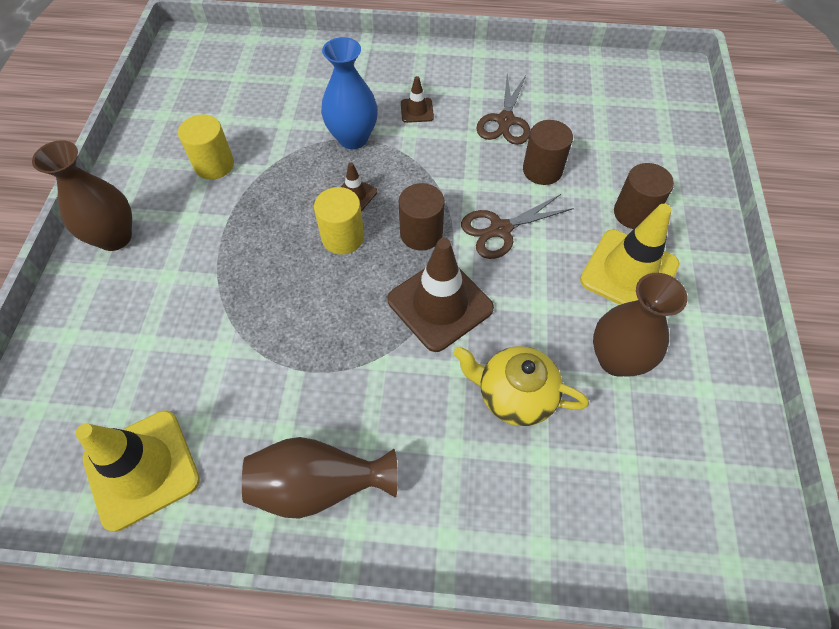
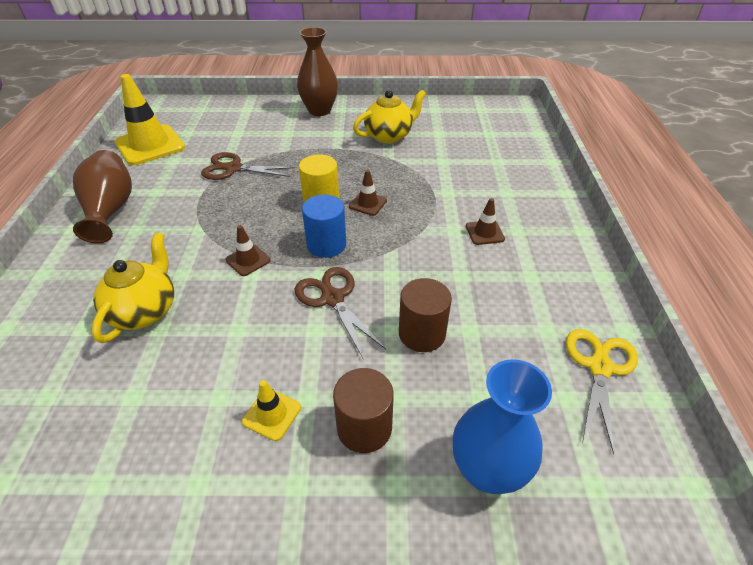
camera: 85 degrees right, 15 degrees down
yellow cylinder [178,114,234,180] -> yellow teapot [353,90,426,143]
blue vase [321,37,378,149] -> blue vase moved to [453,359,552,494]
brown traffic cone [387,238,494,352] -> brown traffic cone [225,225,271,276], size x0.47
brown cylinder [399,183,445,251] -> blue cylinder [302,195,346,258]
brown scissors [476,74,530,145] -> brown scissors moved to [201,152,295,180]
yellow traffic cone [580,204,680,305] -> yellow traffic cone [242,380,301,441], size x0.47
brown vase [593,273,688,377] -> none
none -> yellow scissors [566,329,638,454]

